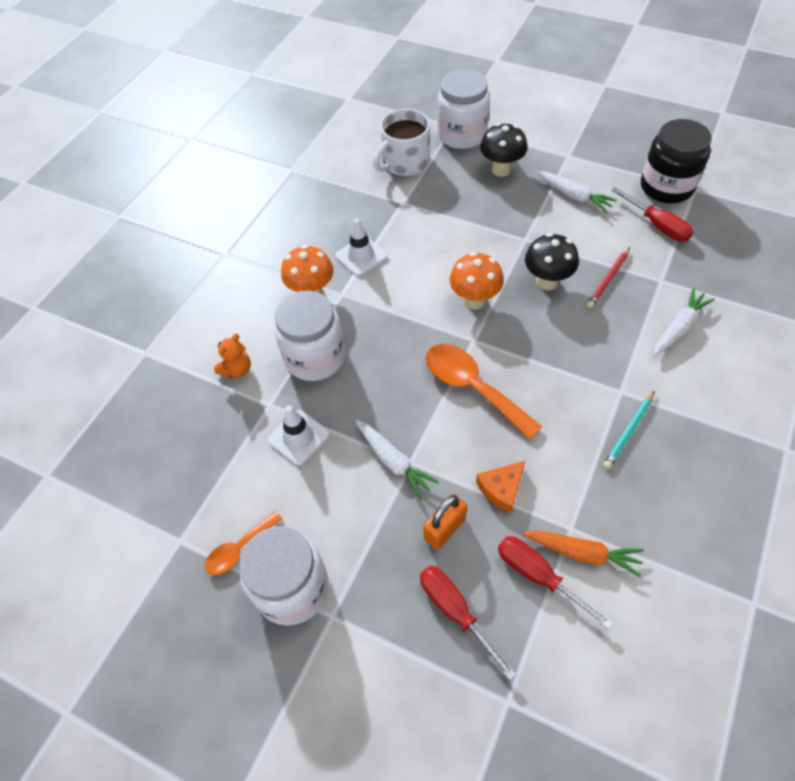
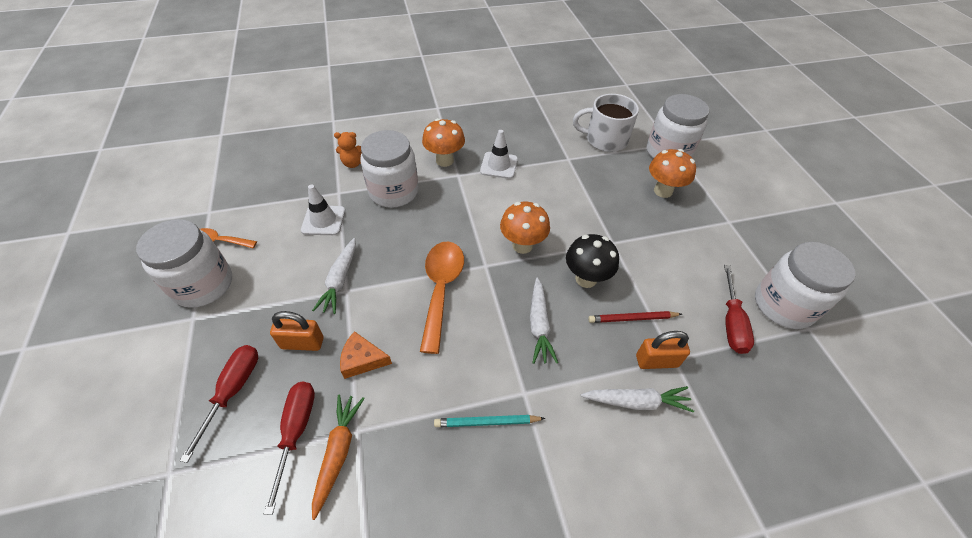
camera: 45 degrees right, 5 degrees down
black mushroom [480,123,527,177] -> orange mushroom [649,149,696,198]
orange carrot [522,530,644,577] -> orange carrot turned 150 degrees counterclockwise [312,394,365,520]
white carrot [537,171,617,213] -> white carrot moved to [530,278,558,364]
black jar [641,119,712,203] -> white jar [755,242,856,329]
none -> orange padlock [636,331,690,369]

